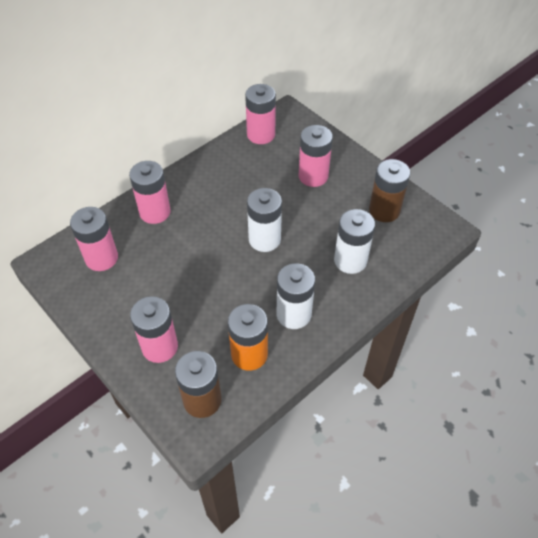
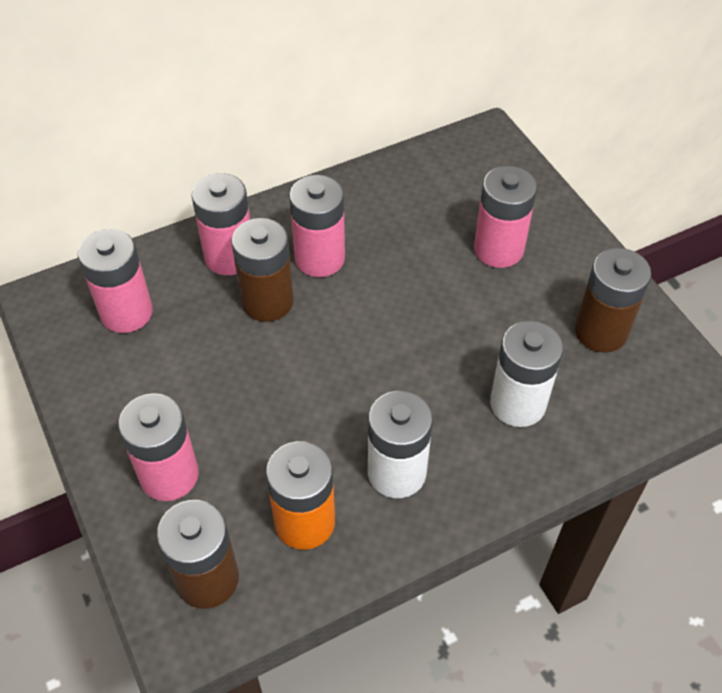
camera: 15 degrees right, 0 degrees up
pink battery [245,84,276,144] -> pink battery moved to [289,175,345,277]
white battery [247,188,282,252] -> none
none -> brown battery [231,218,294,322]

